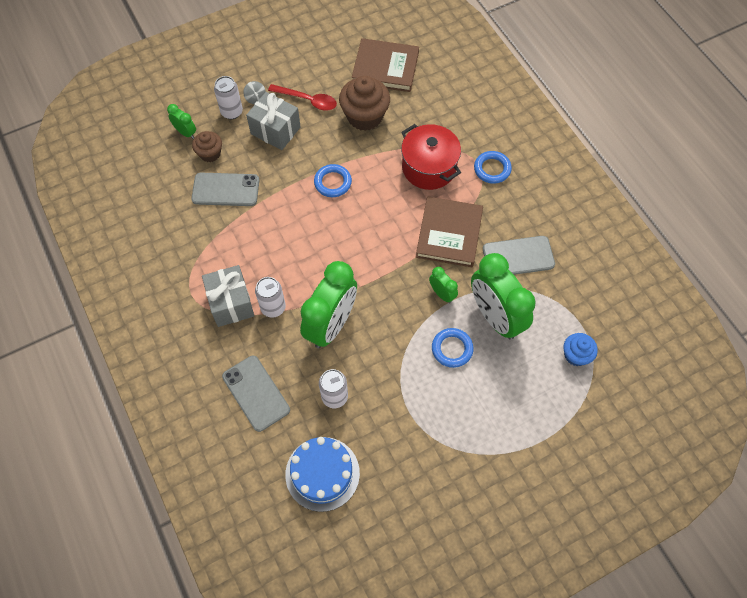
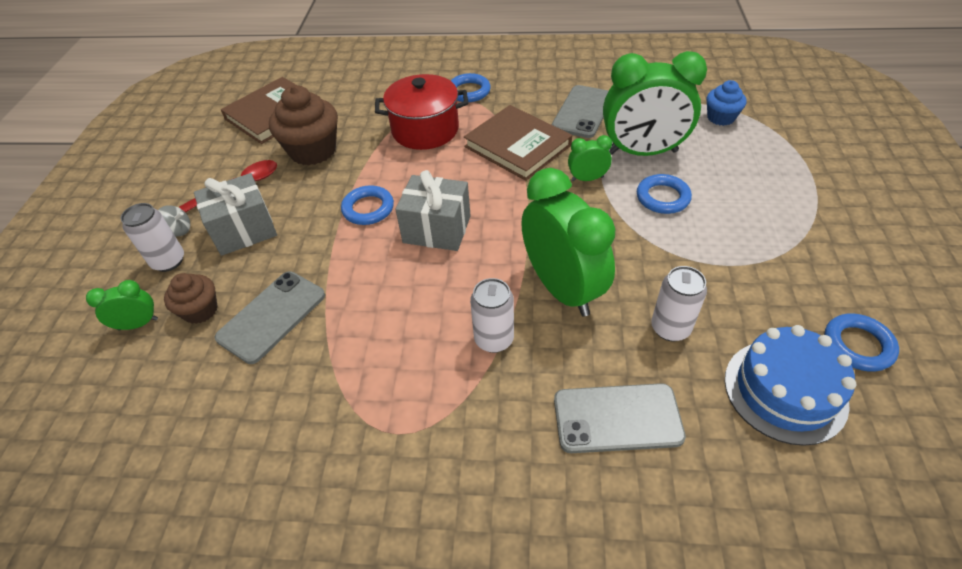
camera: 55 degrees left, 15 degrees down
grey gift [202,265,254,327] -> grey gift moved to [395,170,471,251]
none -> blue ring [825,313,899,372]

